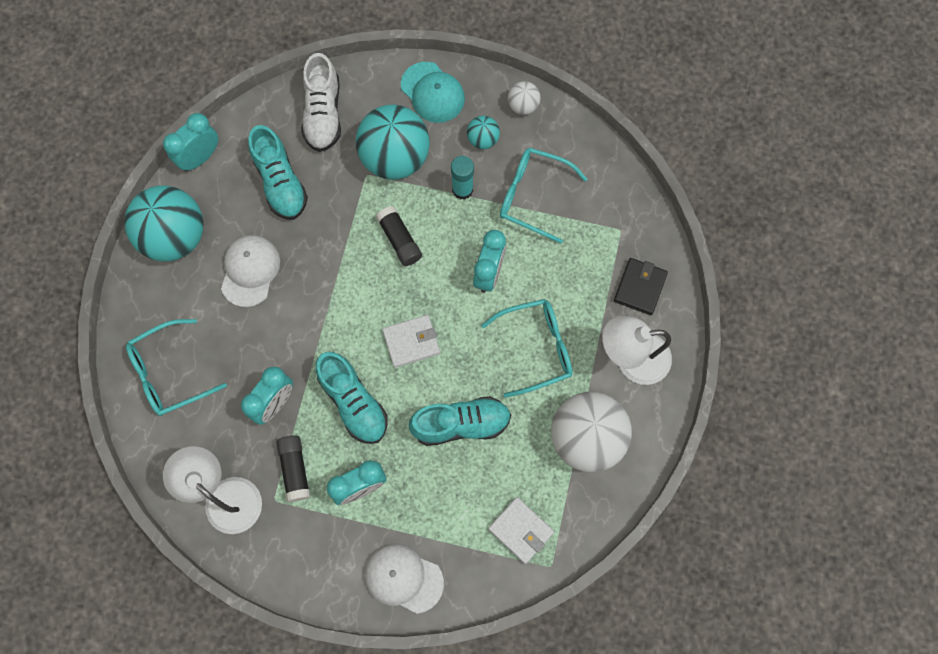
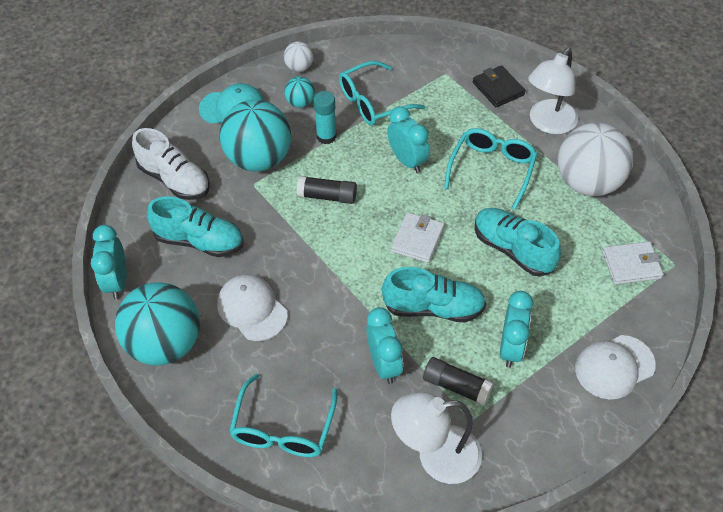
camera: 50 degrees left, 20 degrees down
turquoise shoe [409,396,511,446] -> turquoise shoe turned 75 degrees counterclockwise [475,208,561,276]

